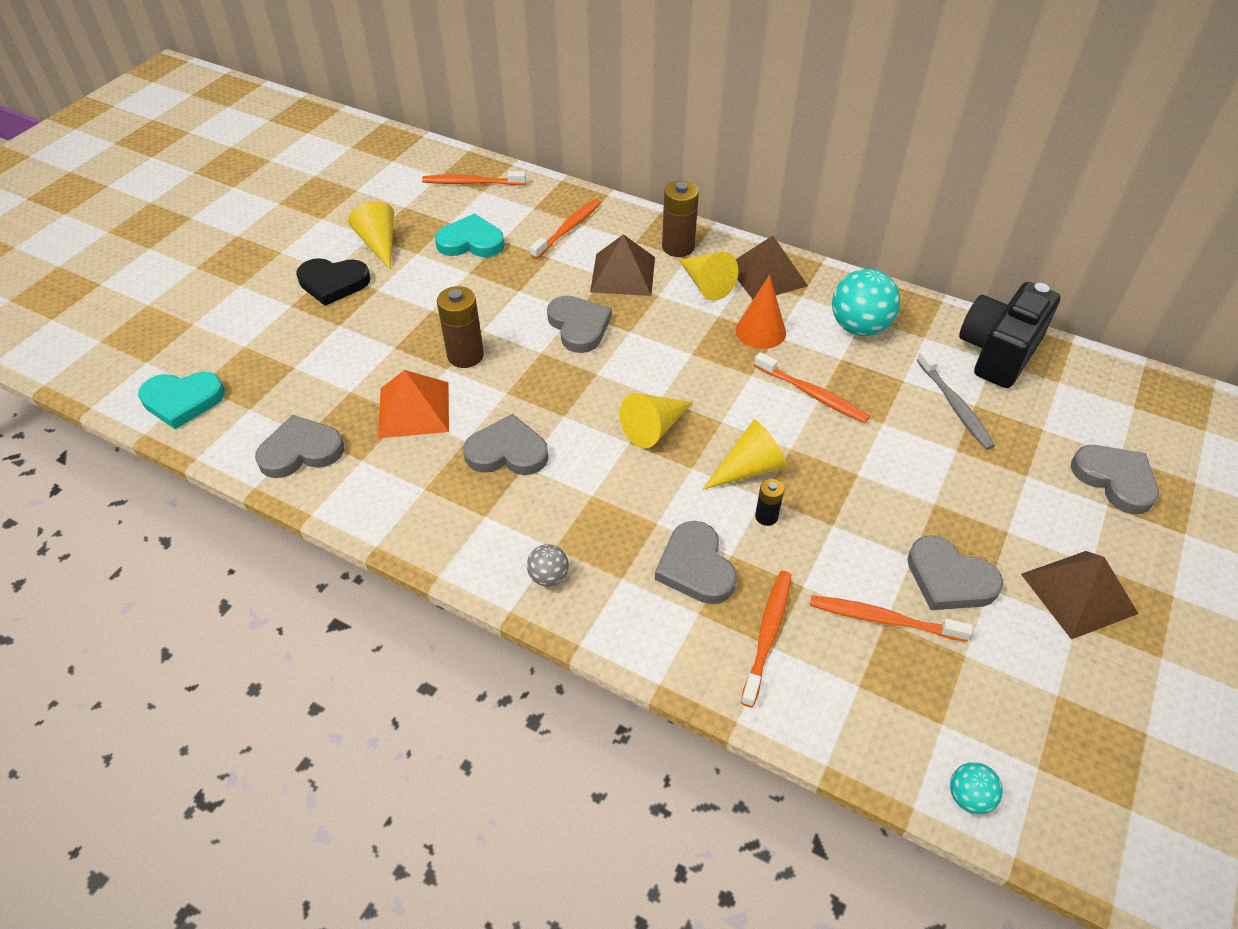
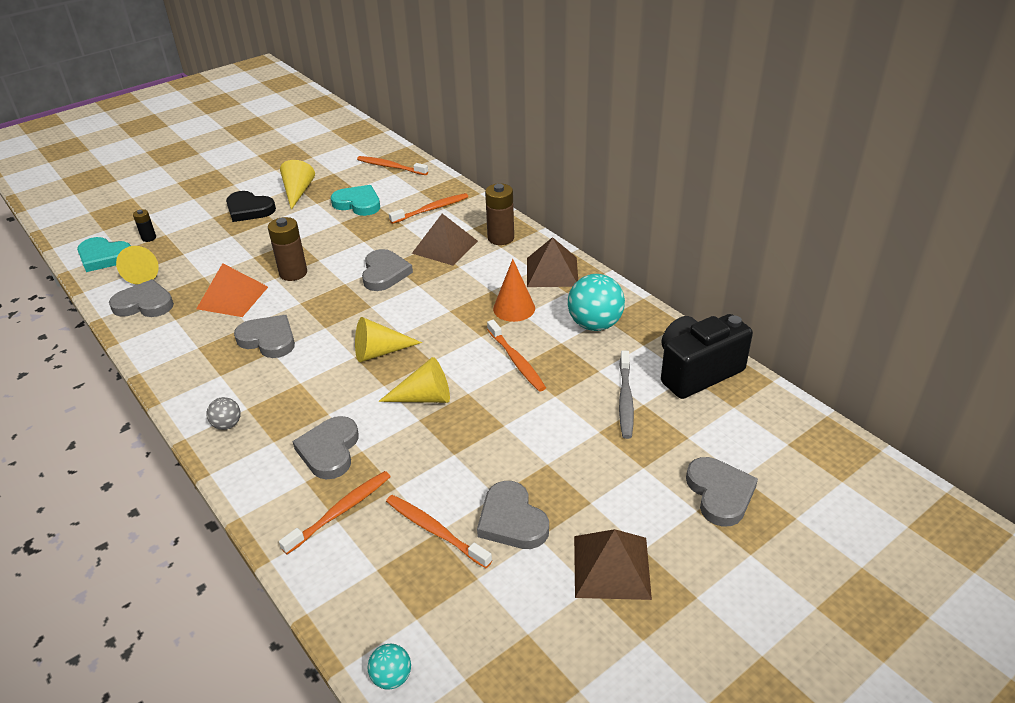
camera: 25 degrees right, 10 degrees down
yellow cone [679,252,738,301] -> yellow cone moved to [116,246,159,285]
black battery [755,479,784,526] -> black battery moved to [133,209,156,242]

